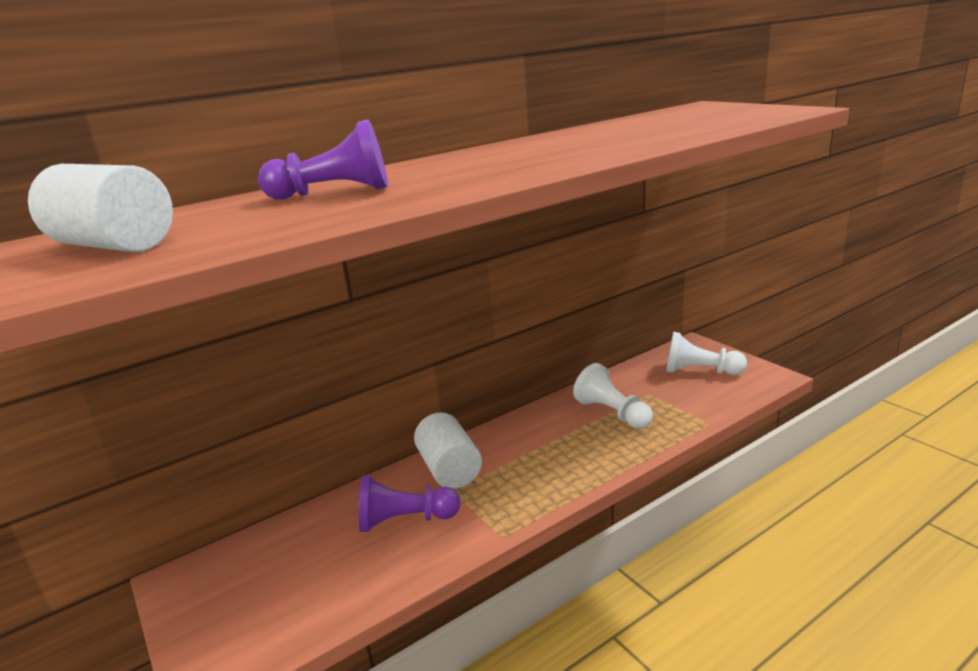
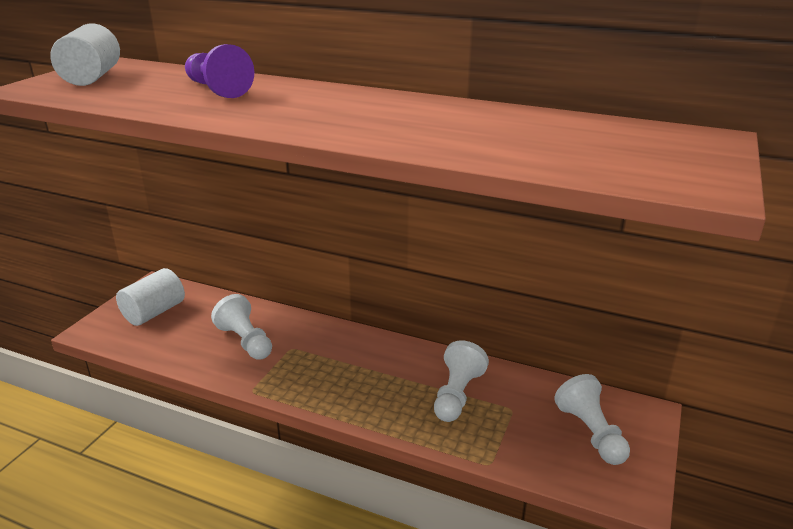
camera: 55 degrees right, 5 degrees up
purple pawn [359,476,461,532] -> white pawn [211,294,272,359]
white cylinder [414,412,482,489] -> white cylinder moved to [116,268,185,326]

